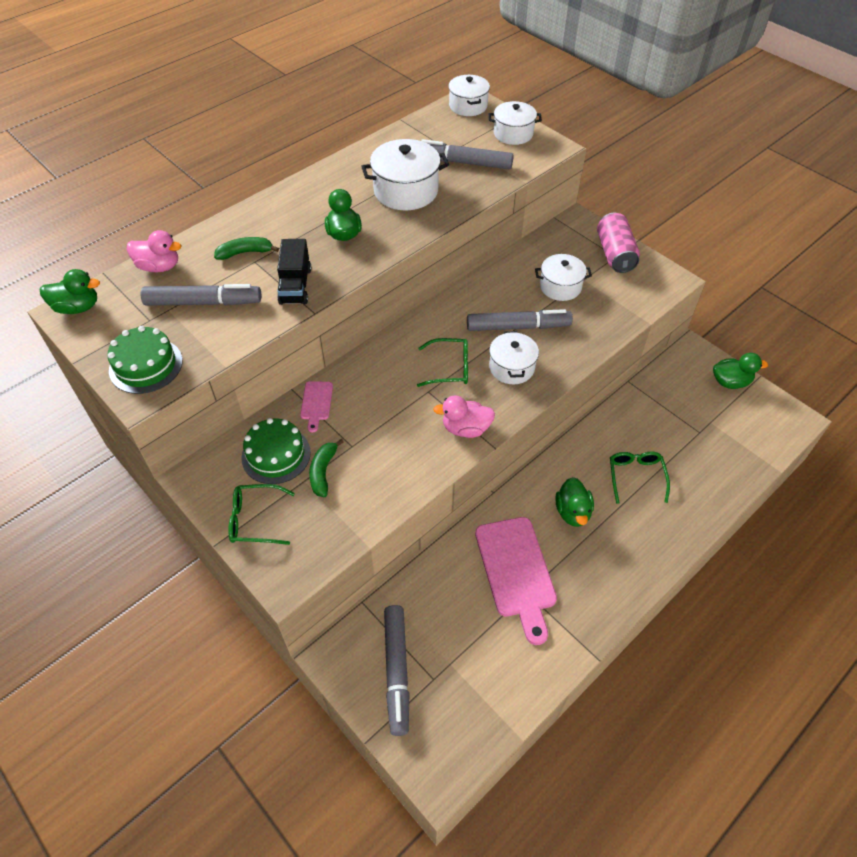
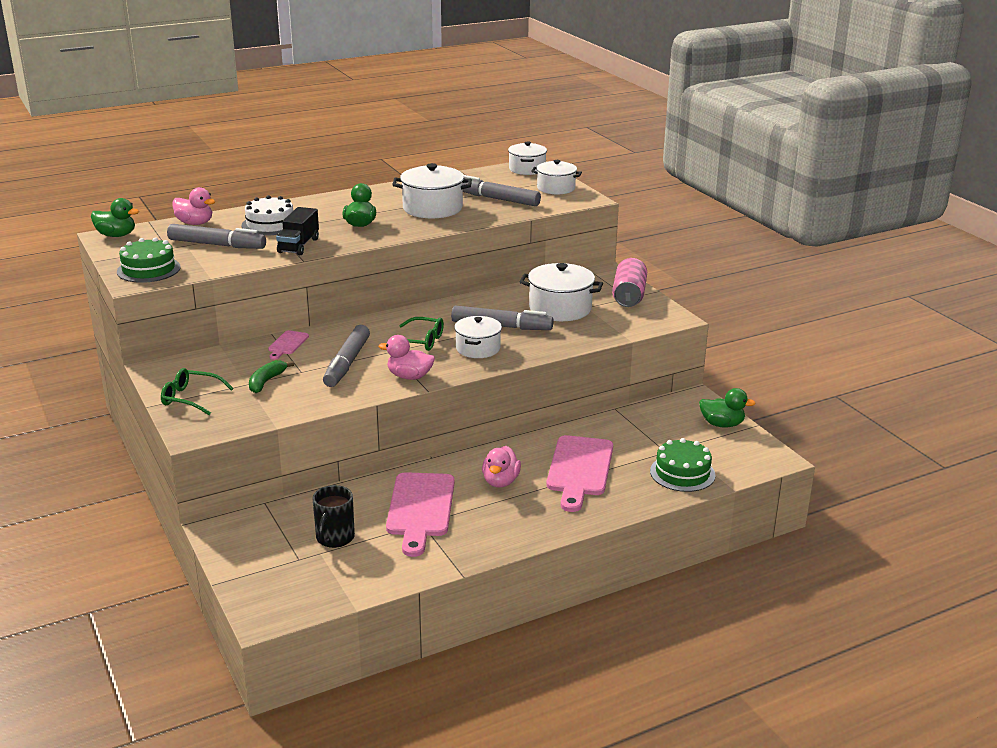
camera: 15 degrees right, 25 degrees down
green banana [214,237,279,260] -> white cake [242,195,293,236]
green cake [241,418,311,484] -> green cake moved to [650,438,715,492]
grey marker [384,605,409,736] -> grey marker moved to [323,325,370,387]
white pot [535,254,592,301] -> white pot [519,263,603,321], size x1.50
green duck [555,477,594,527] -> pink duck [482,446,521,487]
green glasses [610,452,670,504] -> pink cutting board [546,435,613,512]
none -> black mug [313,485,355,548]

